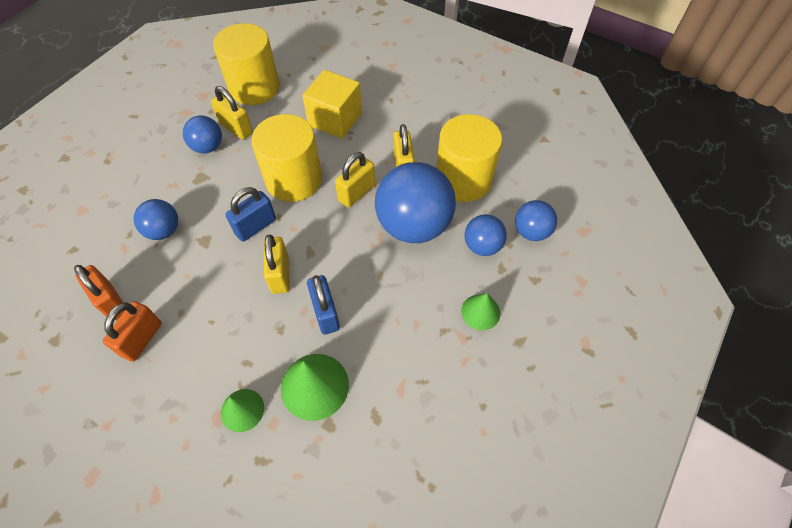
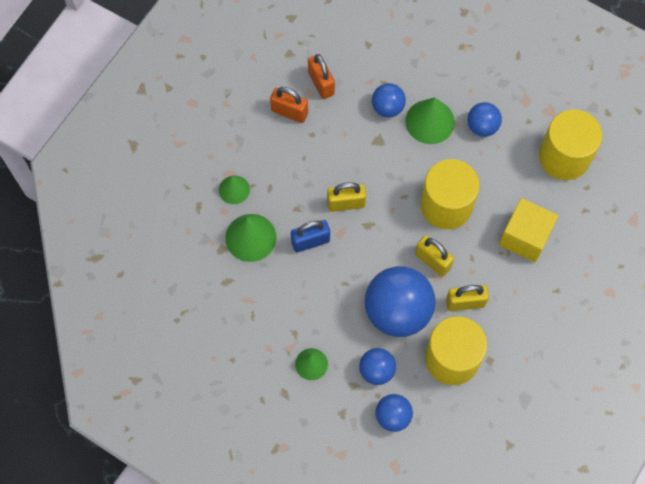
camera: 90 degrees right, 10 degrees up
orange padlock [74,265,125,320] -> orange padlock turned 75 degrees counterclockwise [308,54,335,99]
yellow padlock [211,86,253,140] -> none
blue padlock [225,187,276,242] -> none
none -> green cone [405,97,455,144]

